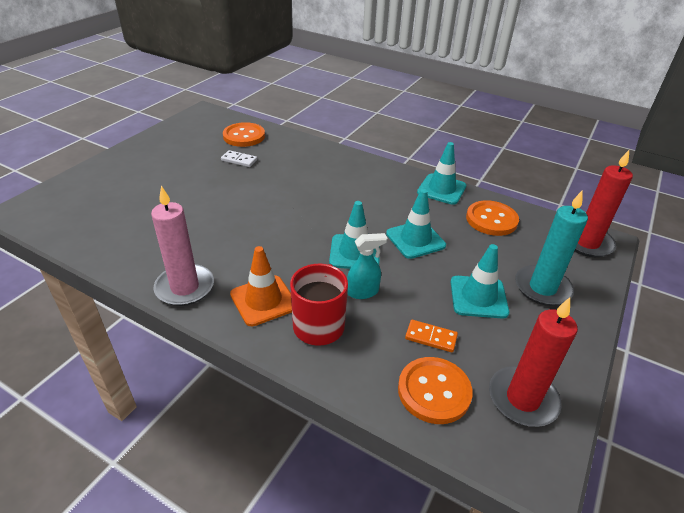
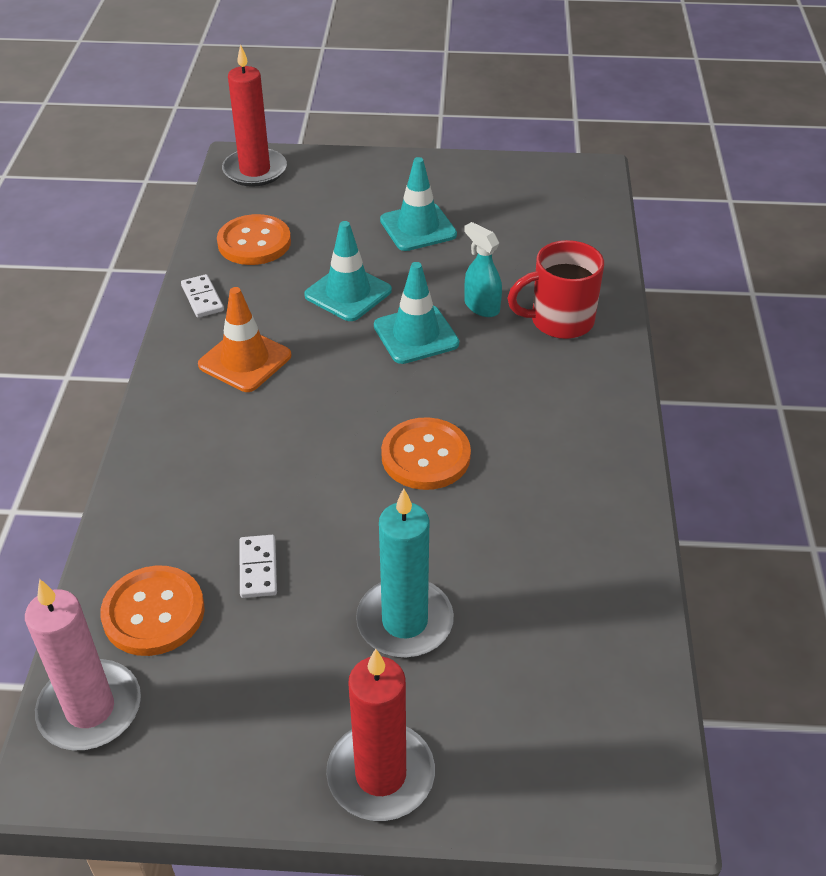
camera: 115 degrees left, 5 degrees up
pink candle [151,186,214,306] -> pink candle moved to [25,579,141,750]
orange traffic cone [230,246,292,327] -> orange traffic cone moved to [198,287,291,392]
orange button [398,357,473,424] -> orange button moved to [381,417,471,490]
orange domino [405,320,458,352] -> none
turquoise traffic cone [417,142,466,205] -> white domino [181,274,224,318]
red candle [489,297,578,427] -> red candle moved to [326,649,435,821]
turquoise candle [515,190,588,306] -> turquoise candle moved to [356,488,454,657]

